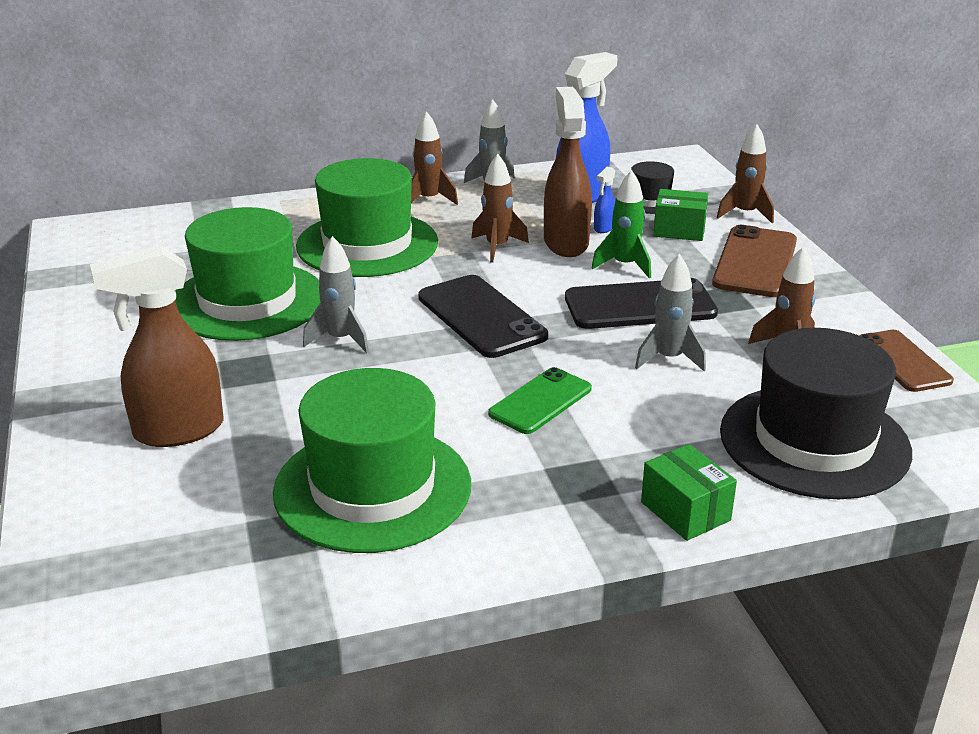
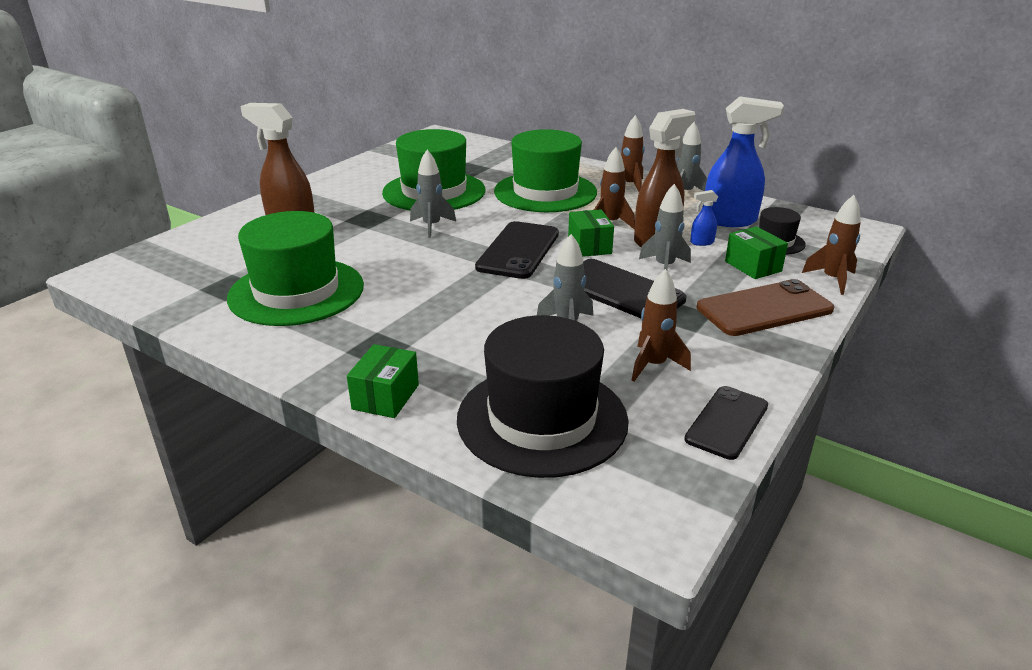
camera: 50 degrees right, 0 degrees up
green phone [488,367,592,434] -> none
green rocket [592,170,651,278] -> grey rocket [639,184,691,270]
brown phone [859,330,954,392] -> black phone [684,386,768,460]
none -> green box [568,209,614,257]

